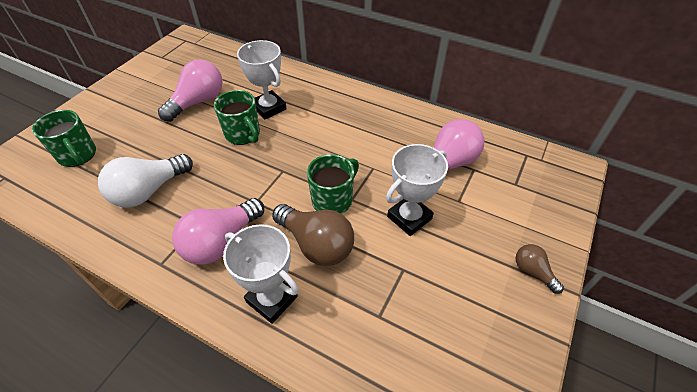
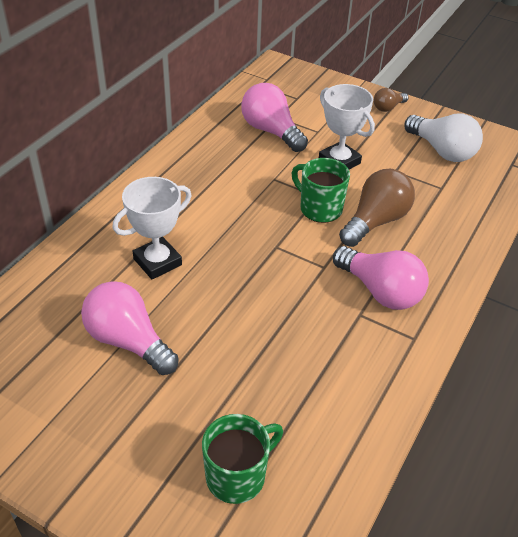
camera: 90 degrees left, 5 degrees down
white light bulb [98,154,193,208] -> white light bulb moved to [404,114,483,162]
green mug [214,90,260,145] -> none
white trophy [223,224,299,324] -> none

